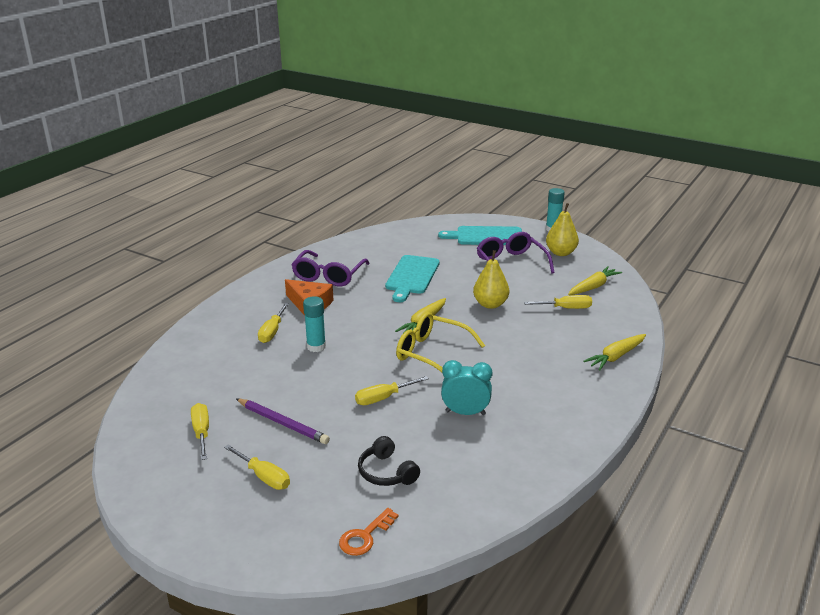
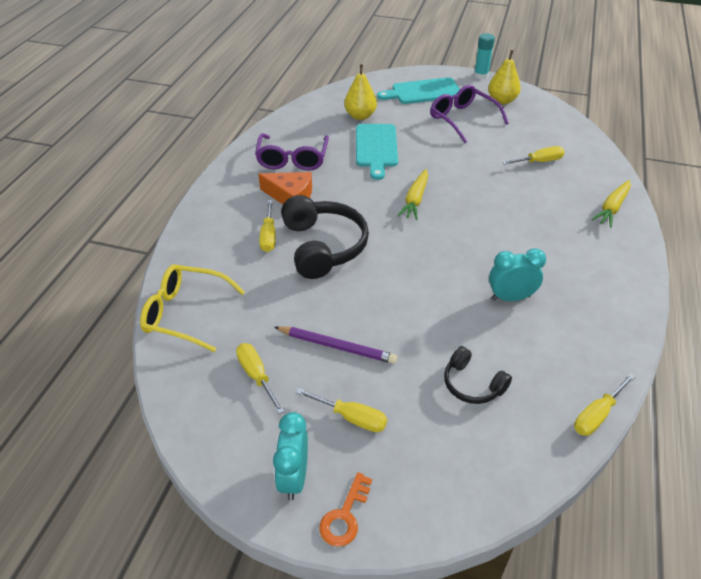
camera: 15 degrees left, 15 degrees up
turquoise glue stick [303,296,326,352] -> black headphones [281,195,369,279]
orange key [339,508,399,556] -> orange key moved to [319,472,372,547]
yellow screwdriver [355,376,429,405] -> yellow screwdriver moved to [574,373,635,436]
yellow glasses [396,312,485,372] -> yellow glasses moved to [140,264,245,352]
yellow pear [473,250,509,309] -> yellow pear moved to [344,64,377,120]
yellow carrot [568,266,622,295] -> none
none -> turquoise clock [273,412,308,501]

